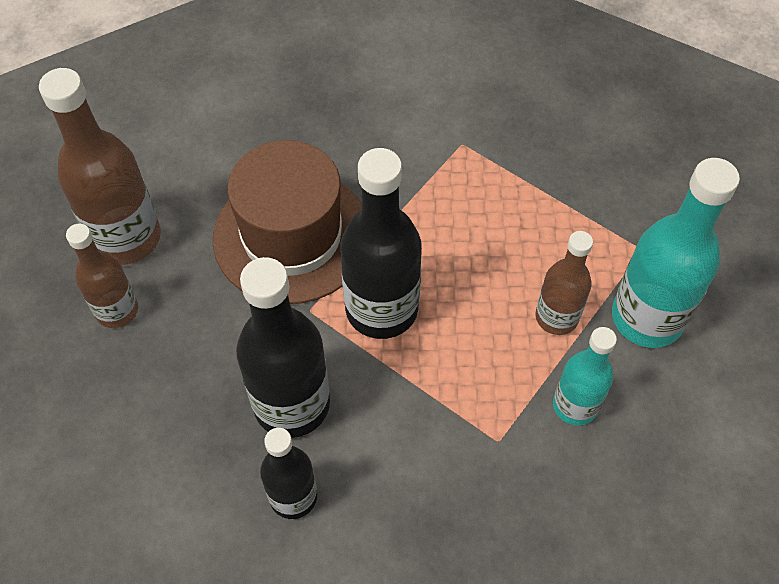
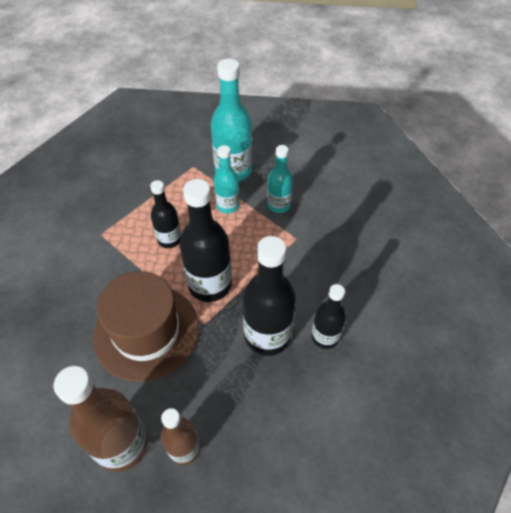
camera: 85 degrees left, 5 degrees down
brown bottle [535,231,593,335] -> turquoise bottle [214,145,239,214]
none -> black bottle [150,180,181,248]

